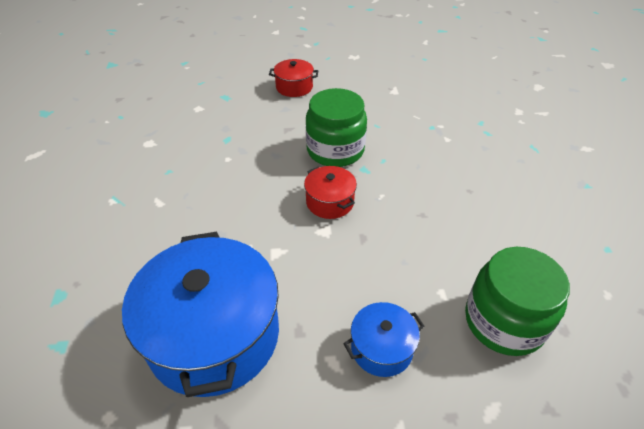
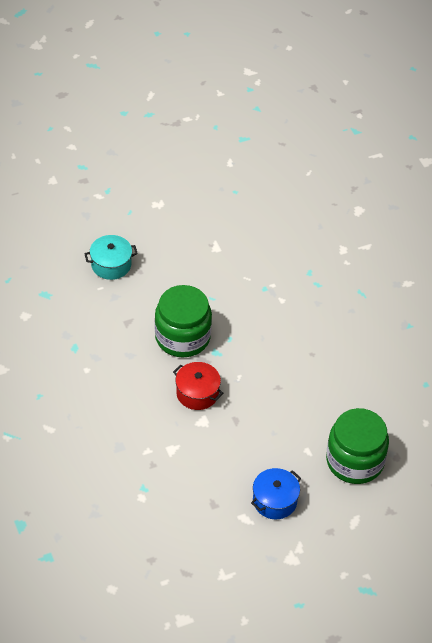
camera: 20 degrees left, 5 degrees up
blue pot [122,232,279,397] -> none
red pot [269,59,318,97] -> turquoise pot [84,235,138,280]

